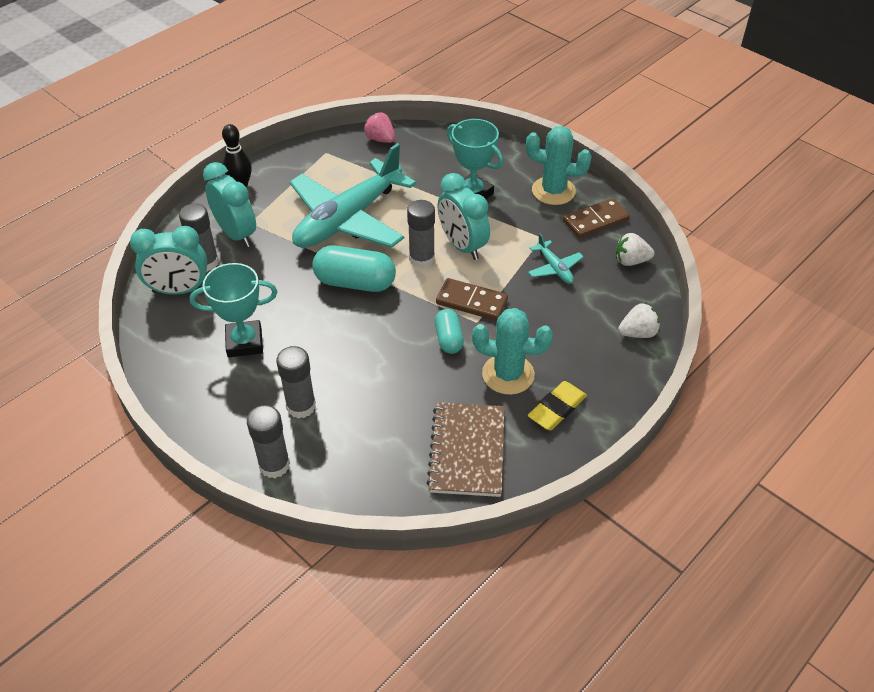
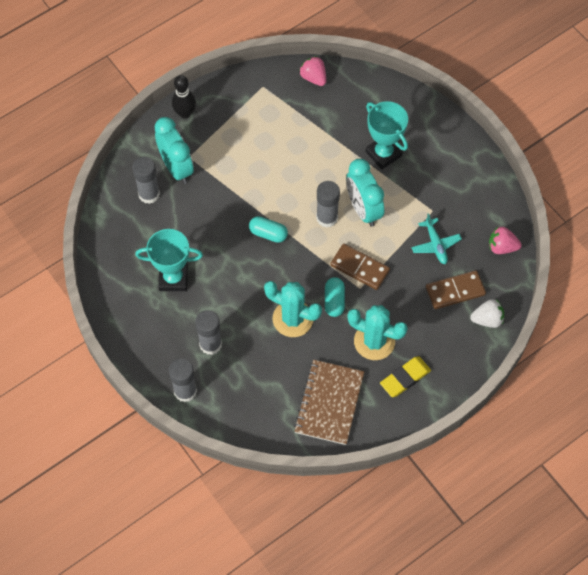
camera: 10 degrees right, 15 degrees up
turquoise clock [130,226,207,295] -> none
turquoise plane [290,143,416,248] -> none
turquoise capsule [312,245,396,292] -> turquoise capsule [249,216,288,243], size x0.59
turquoise cactus [526,126,592,205] -> turquoise cactus moved to [264,281,322,337]
brown domino [563,198,630,238] -> brown domino moved to [426,270,486,309]
white strawberry [616,233,654,266] -> pink strawberry [489,226,522,254]

